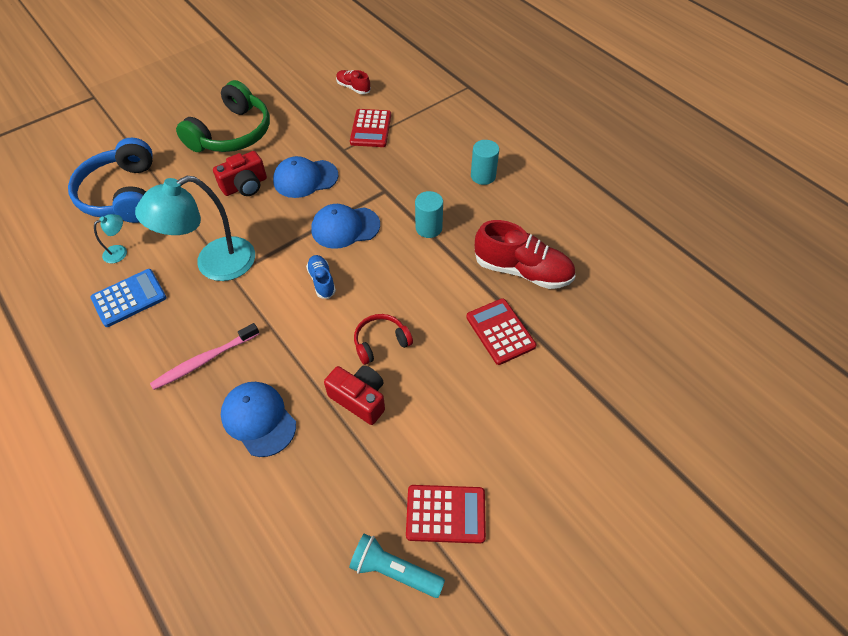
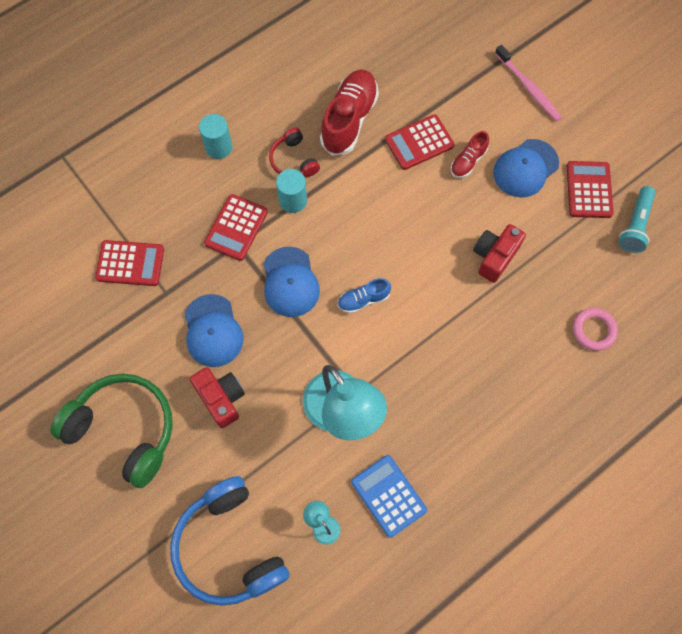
camera: 90 degrees left, 15 degrees up
blue headphones [68,138,153,223] -> blue headphones turned 75 degrees clockwise [170,476,290,606]
pink toothbrush [150,323,259,390] -> pink toothbrush moved to [495,45,562,122]
blue cap [221,382,296,457] -> blue cap moved to [493,139,559,198]
red shoe [336,70,371,94] -> red shoe moved to [451,131,489,178]
red headphones [354,314,413,365] -> red headphones moved to [269,128,320,177]
none -> red calculator [204,194,268,261]
none -> pink ring [573,308,618,351]

